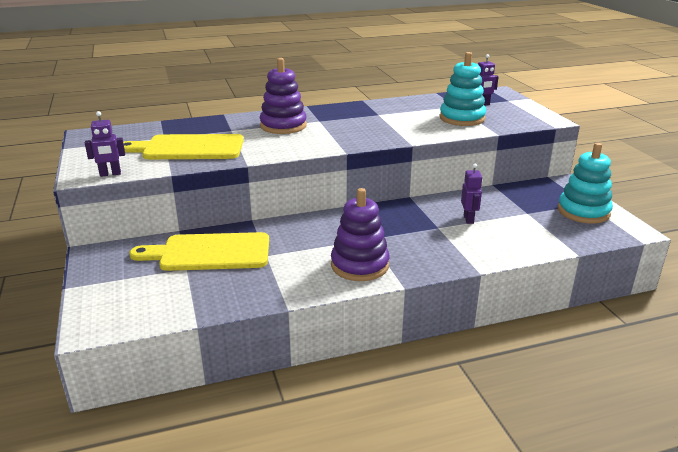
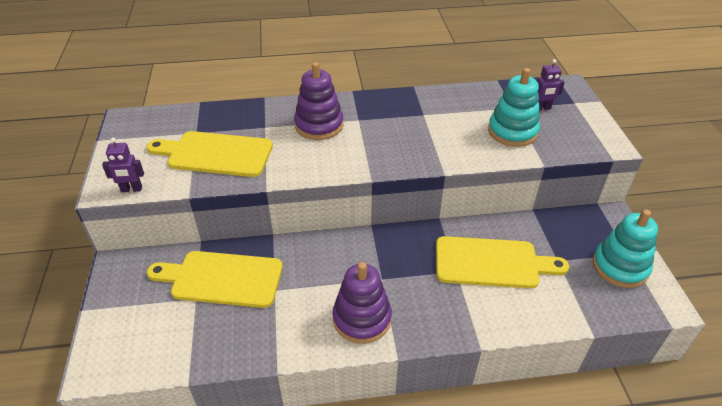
camera: 10 degrees right, 15 degrees up
purple robot [461,164,483,224] -> yellow cutting board [436,236,569,288]

